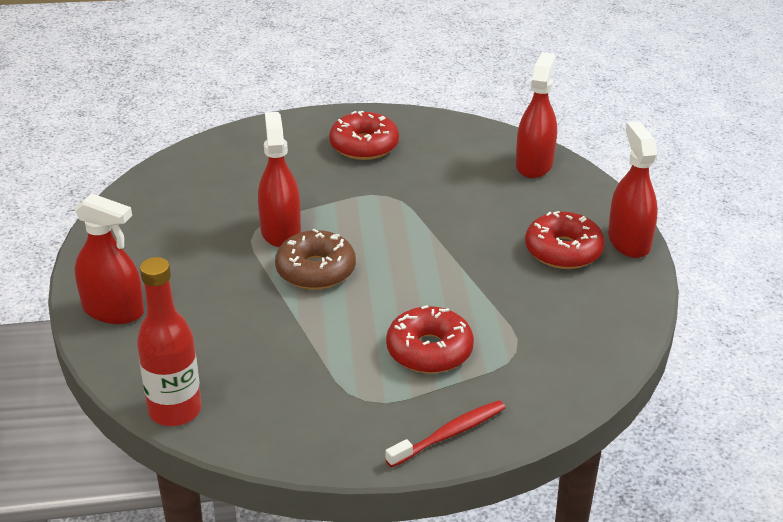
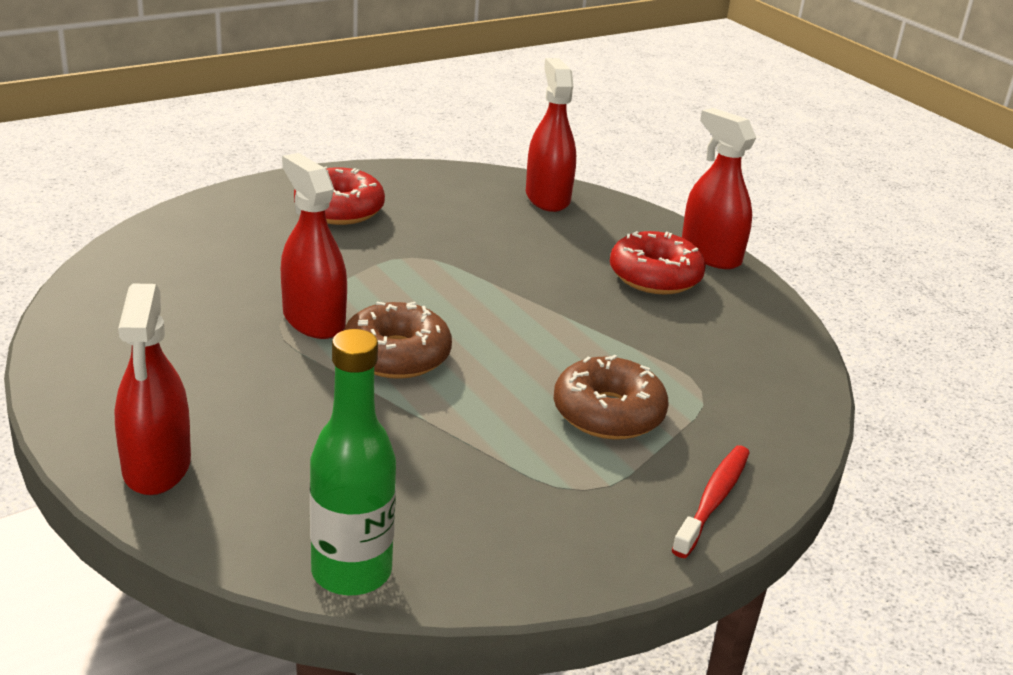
camera: 30 degrees left, 5 degrees down
red spray bottle [75,193,144,324] -> red spray bottle turned 90 degrees clockwise [115,284,191,495]
red bottle [137,257,202,426] -> green bottle [310,329,396,595]
red donut [386,305,474,374] -> brown donut [554,354,669,440]

